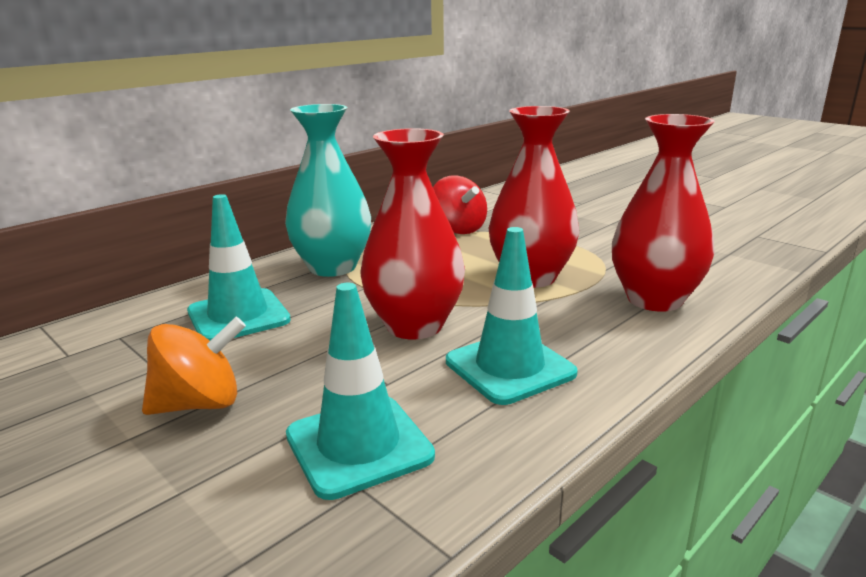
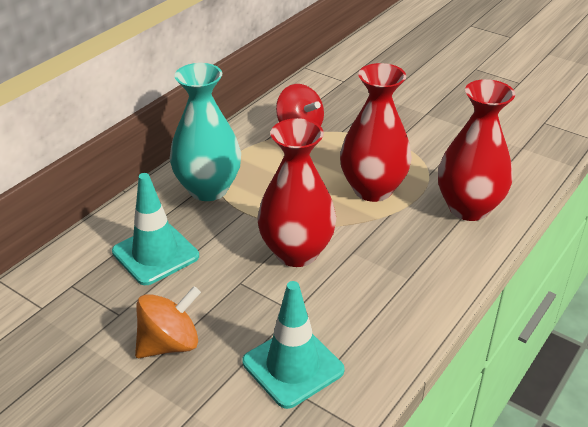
camera: 10 degrees left, 15 degrees up
turquoise traffic cone [446,227,578,405] -> none

